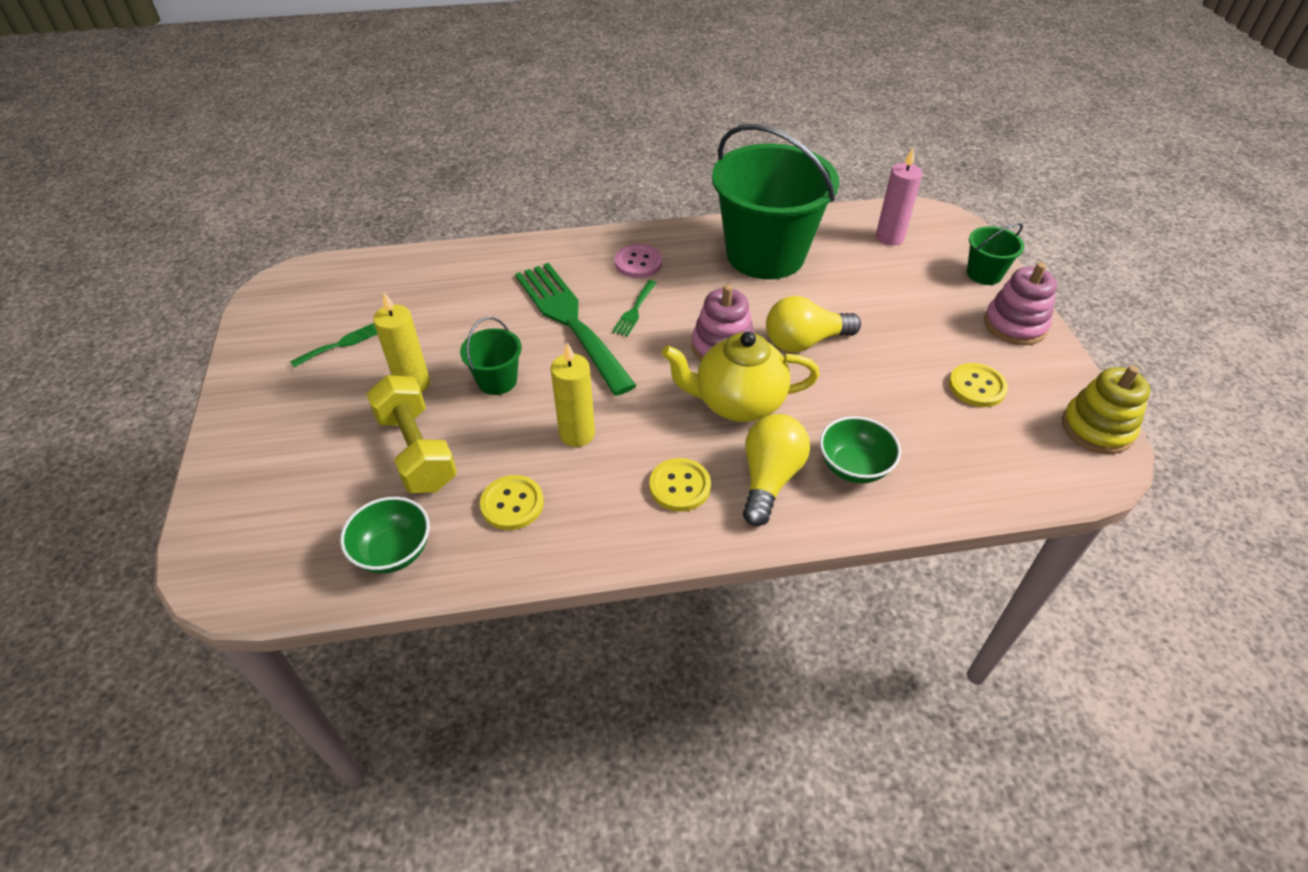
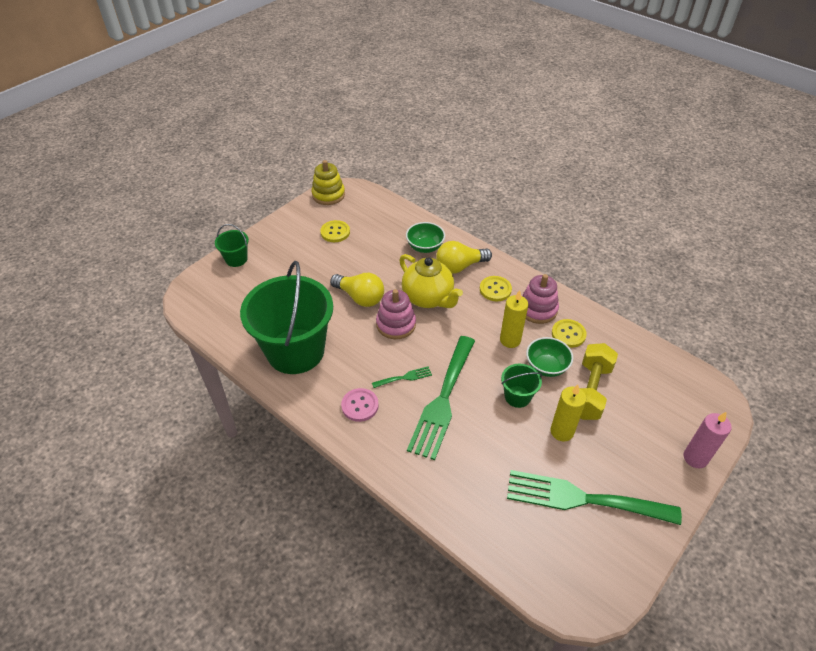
camera: 130 degrees left, 0 degrees up
green fork [290,323,377,368] -> green fork [507,470,682,525], size x2.41
green bowl [340,497,430,573] -> green bowl moved to [526,337,573,377]
pink candle [876,148,922,246] -> pink candle moved to [684,412,732,468]
pink stacking toy [984,262,1057,345] -> pink stacking toy moved to [522,274,559,324]

